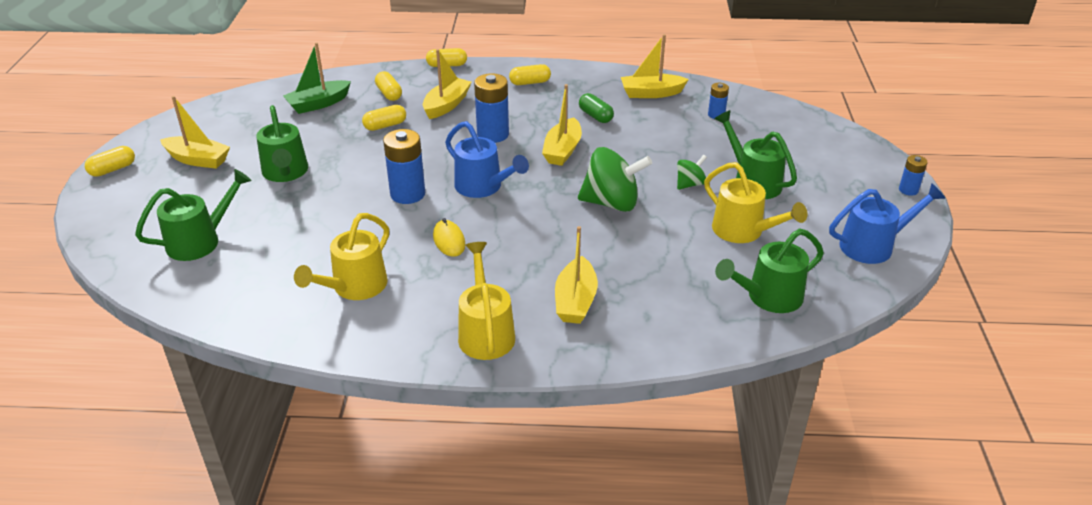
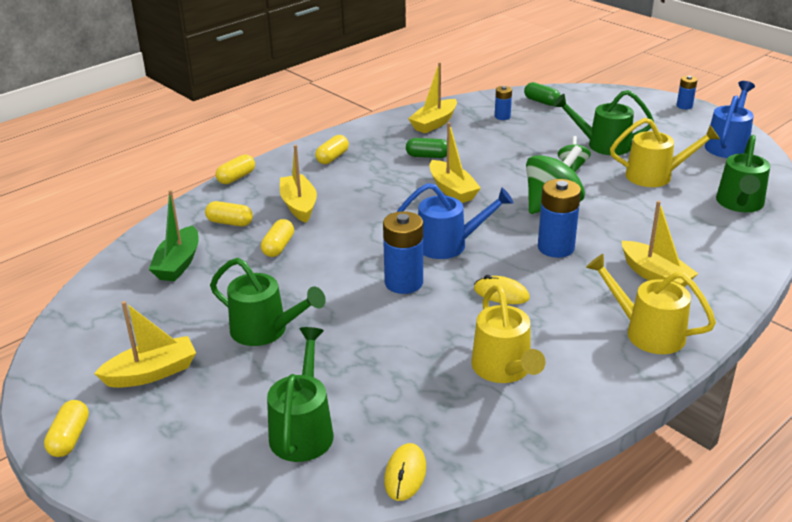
camera: 45 degrees left, 5 degrees down
blue battery [474,73,509,143] -> blue battery moved to [538,179,581,258]
none -> yellow mouse [384,443,426,501]
none -> green capsule [524,82,560,106]

